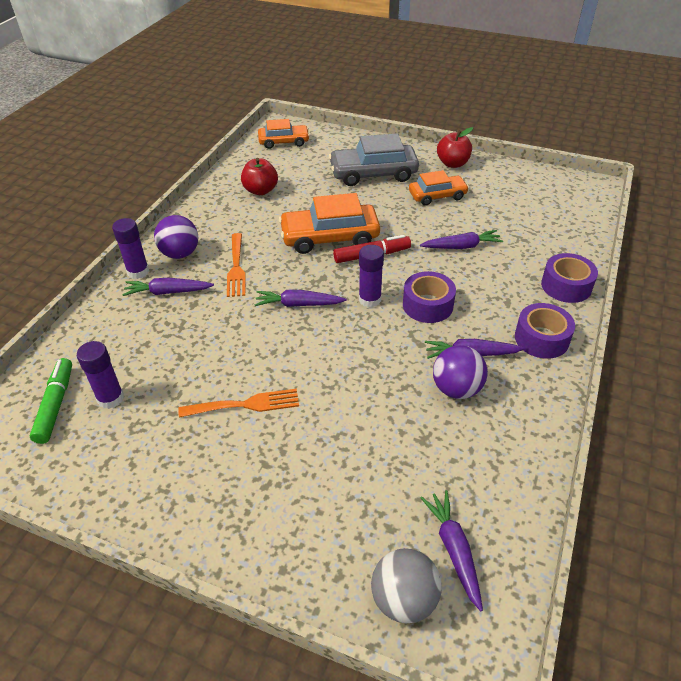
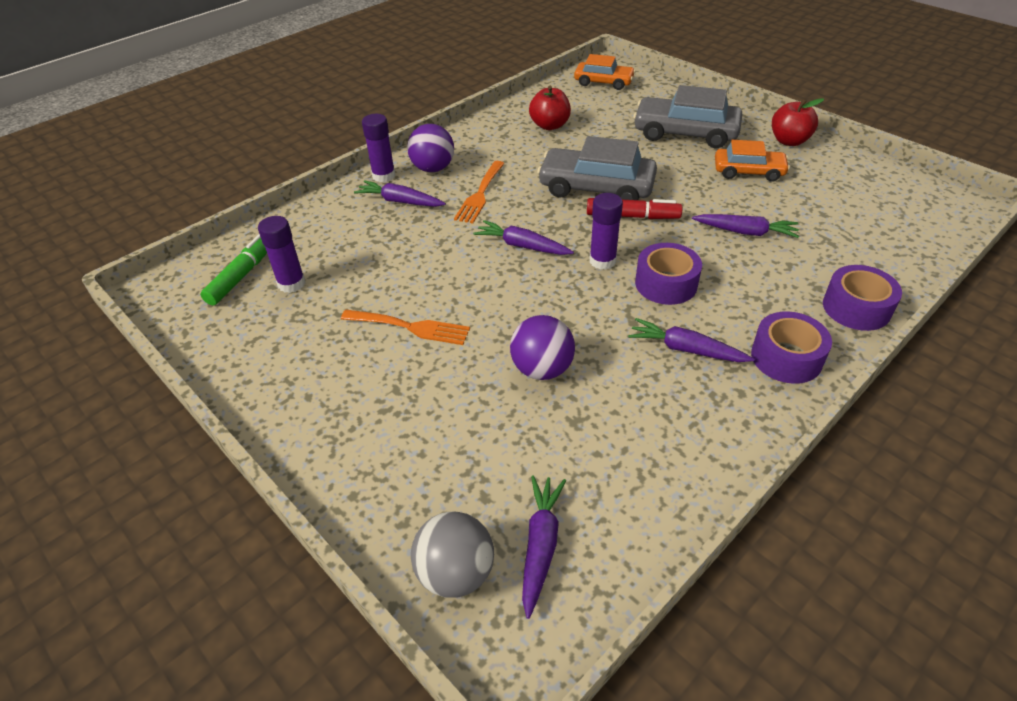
camera: 25 degrees right, 0 degrees up
orange car [279,193,380,254] -> grey car [537,136,657,200]
purple ball [433,345,488,399] -> purple ball moved to [510,315,575,380]

